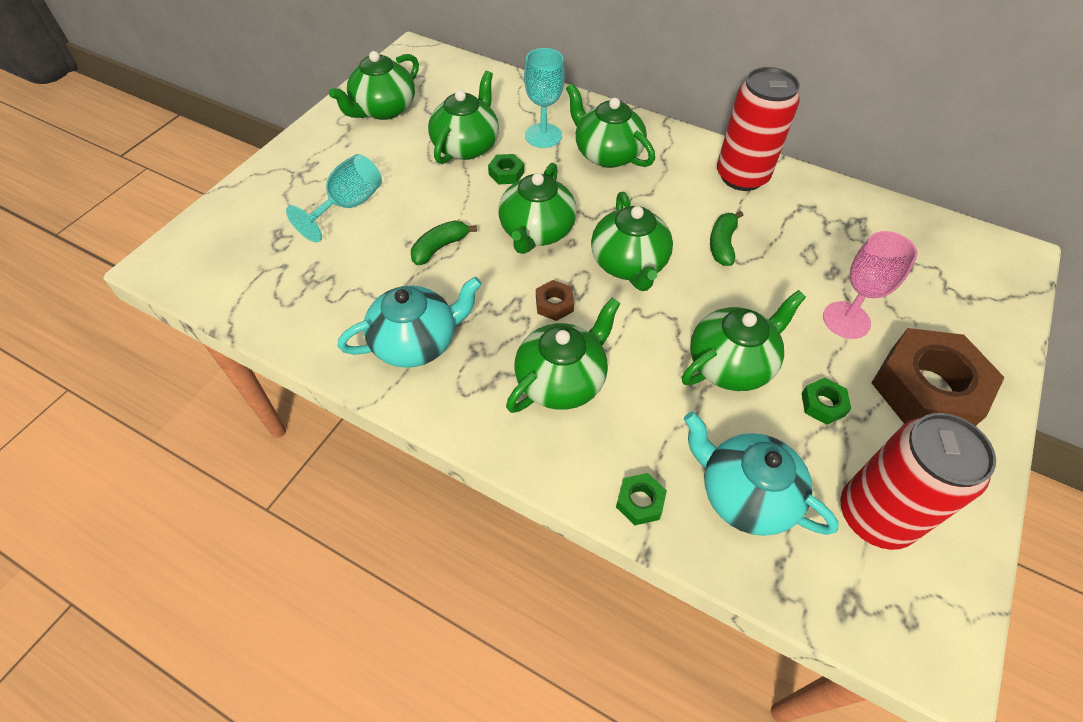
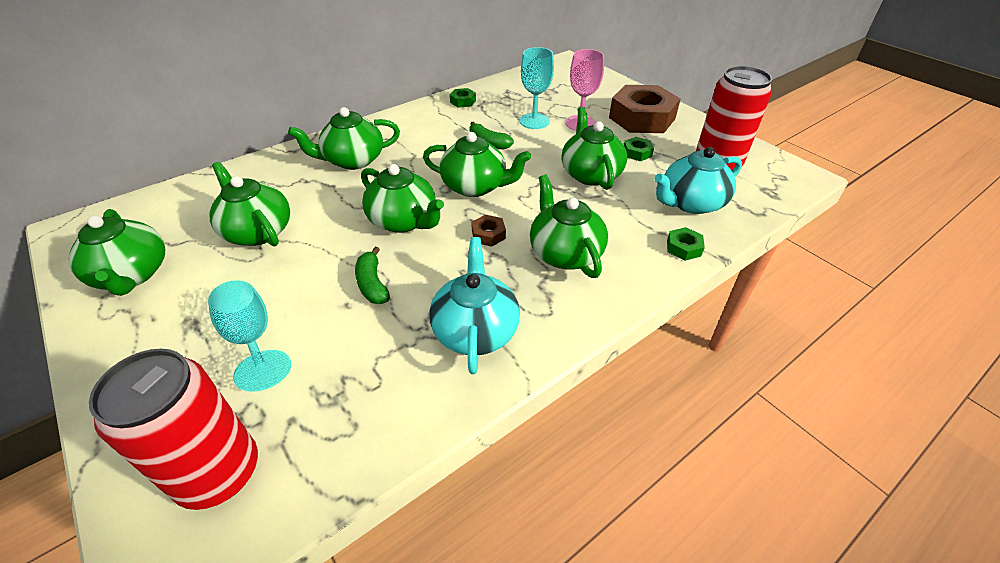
camera: 65 degrees left, 10 degrees down
green nut [488,154,524,185] -> green nut moved to [450,88,476,108]
turquoise goblet [524,48,565,148] -> turquoise goblet moved to [520,47,554,129]
red can [717,67,800,191] -> red can moved to [89,349,258,510]

